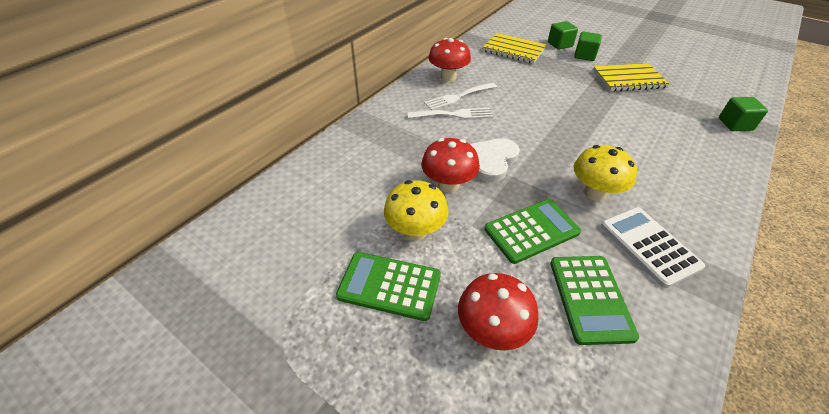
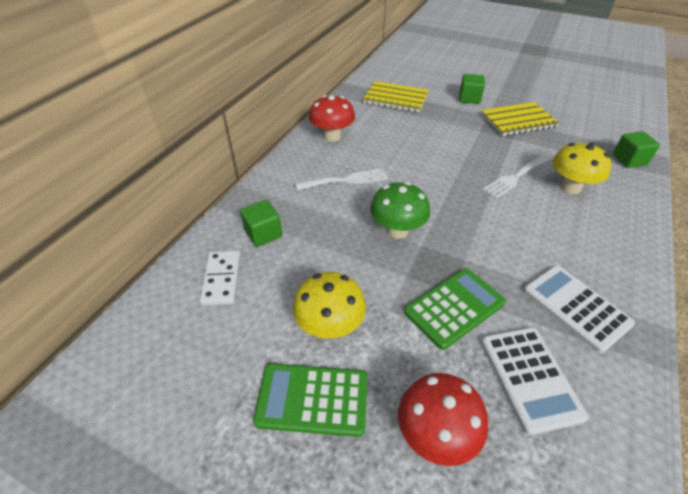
camera: 10 degrees left, 0 degrees up
red mushroom [421,138,480,193] -> none
white fork [424,82,497,110] -> white fork moved to [482,155,549,199]
white heart [470,138,520,182] -> green mushroom [370,182,430,239]
green cube [548,21,578,50] -> green cube moved to [240,200,282,247]
green calculator [550,256,639,345] -> white calculator [481,327,589,435]
yellow mushroom [574,145,637,201] -> yellow mushroom moved to [552,143,611,194]
none -> white domino [200,250,241,306]

